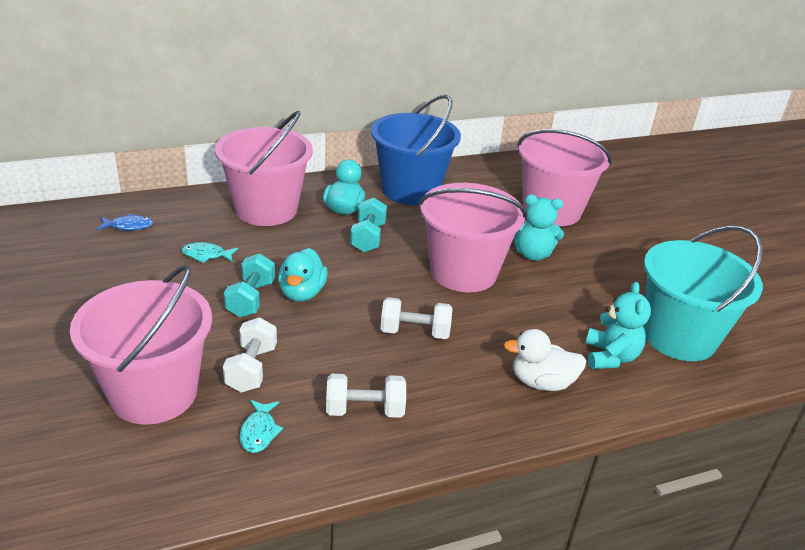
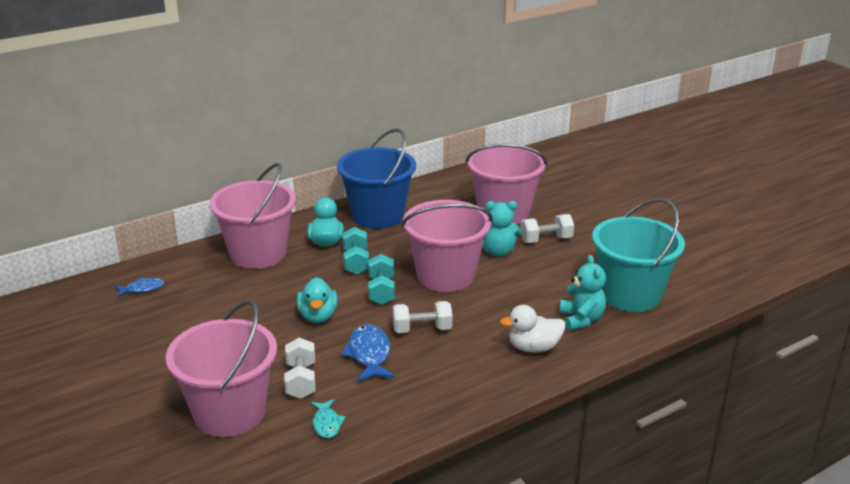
camera: 10 degrees left, 5 degrees down
turquoise fish [181,242,238,263] -> none
turquoise dumbbell [224,253,275,317] -> turquoise dumbbell moved to [368,254,395,305]
white dumbbell [326,374,406,418] -> white dumbbell moved to [520,214,574,243]
none -> blue fish [341,324,395,382]

